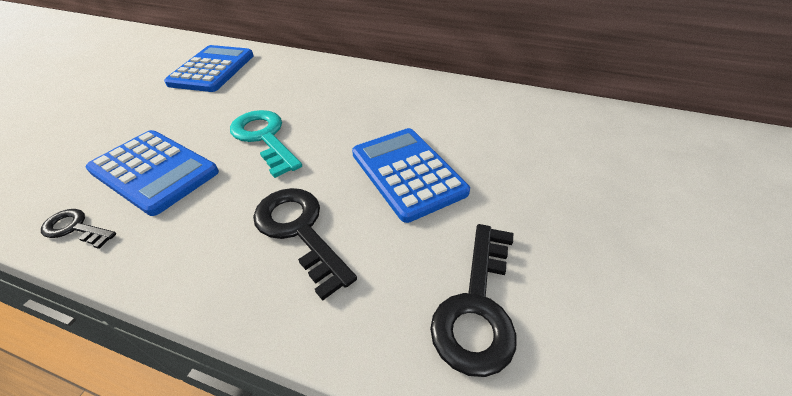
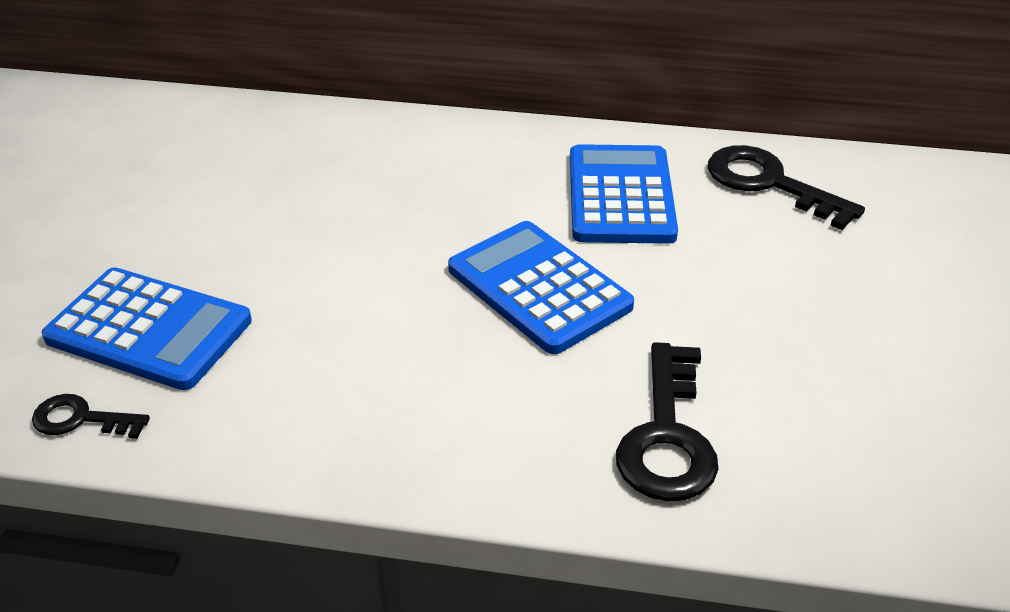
camera: 10 degrees left, 5 degrees down
blue calculator [164,45,254,92] -> blue calculator moved to [570,144,678,244]
turquoise key [230,110,302,178] -> none
black key [253,188,357,301] -> black key moved to [708,145,865,230]

